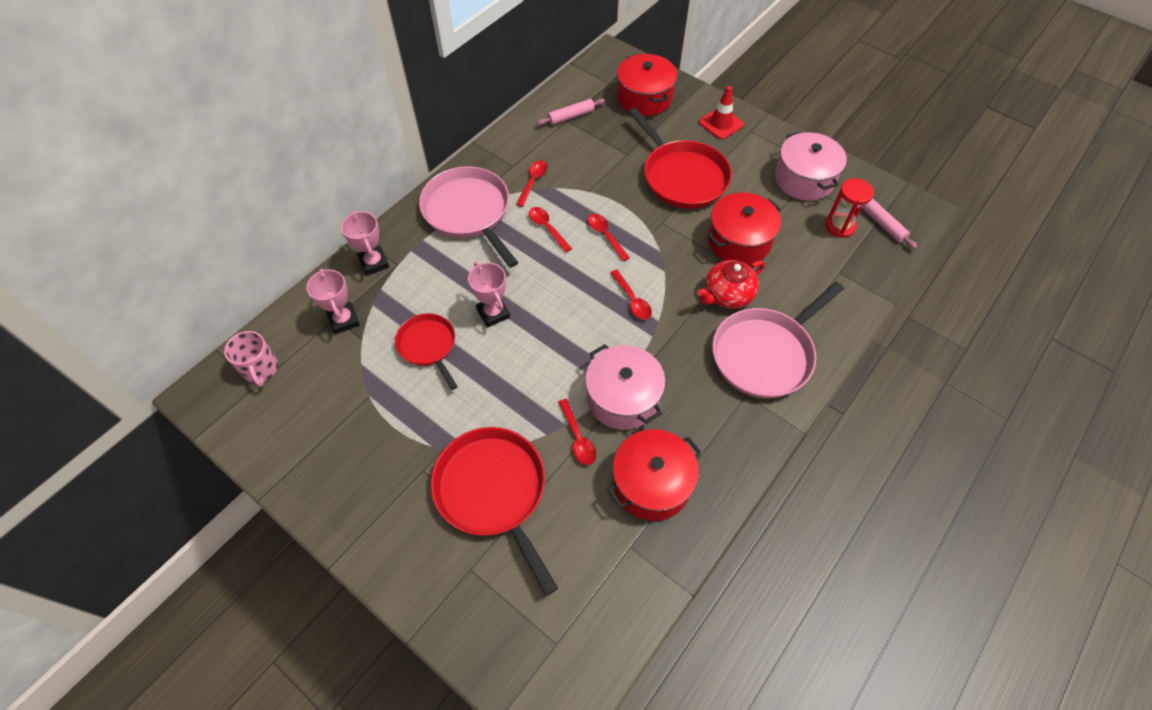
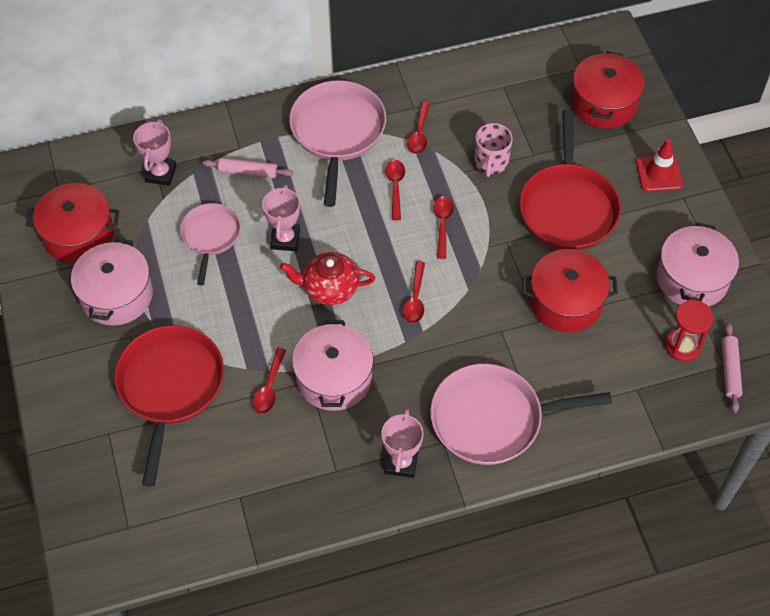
camera: 35 degrees right, 0 degrees up
pink mug [224,331,278,387] -> pink mug moved to [474,123,513,177]
pink trophy [341,211,389,276] -> pink trophy moved to [381,408,423,478]
red pan [395,313,458,390] -> pink pan [180,203,241,285]
red spoon [516,160,547,207] -> red spoon turned 135 degrees clockwise [407,101,430,154]
pink rolling pin [537,99,605,125] -> pink rolling pin moved to [203,157,293,178]
red pot [607,429,702,521] -> red pot moved to [26,183,119,264]
red teapot [697,260,765,309] -> red teapot moved to [280,252,375,305]
none -> pink pot [71,239,153,326]

